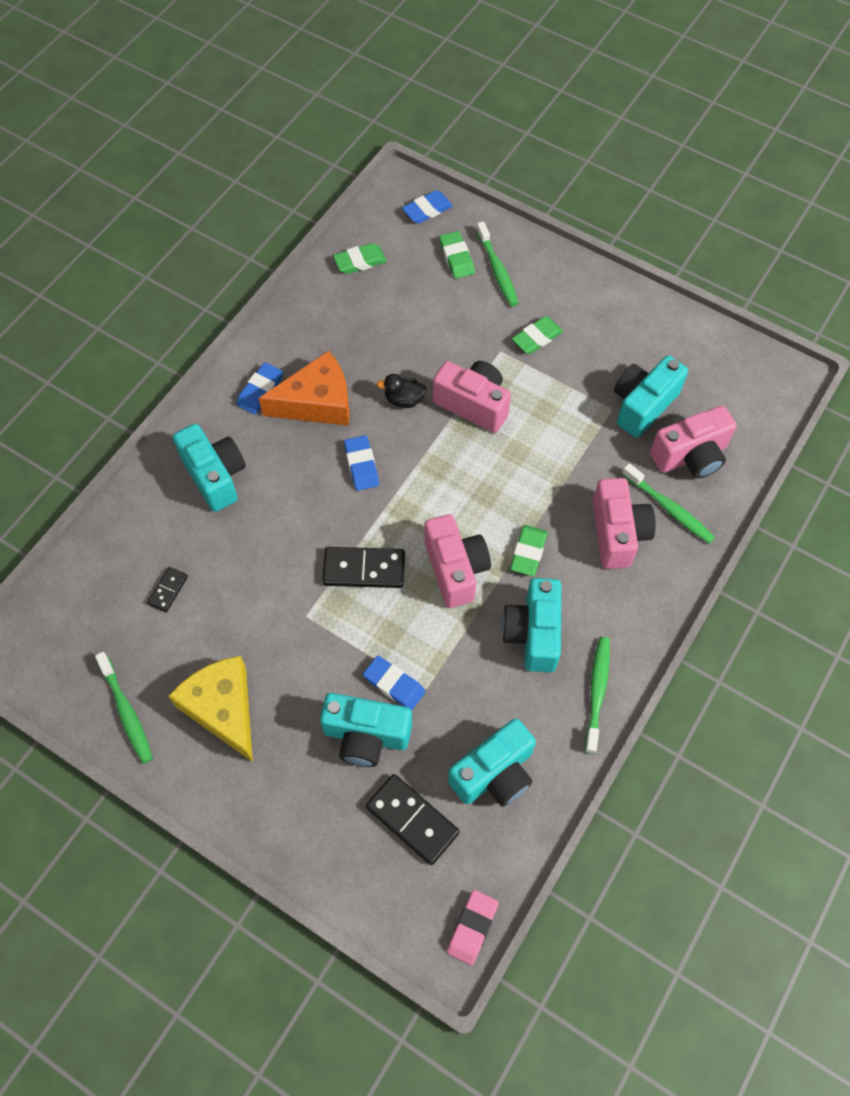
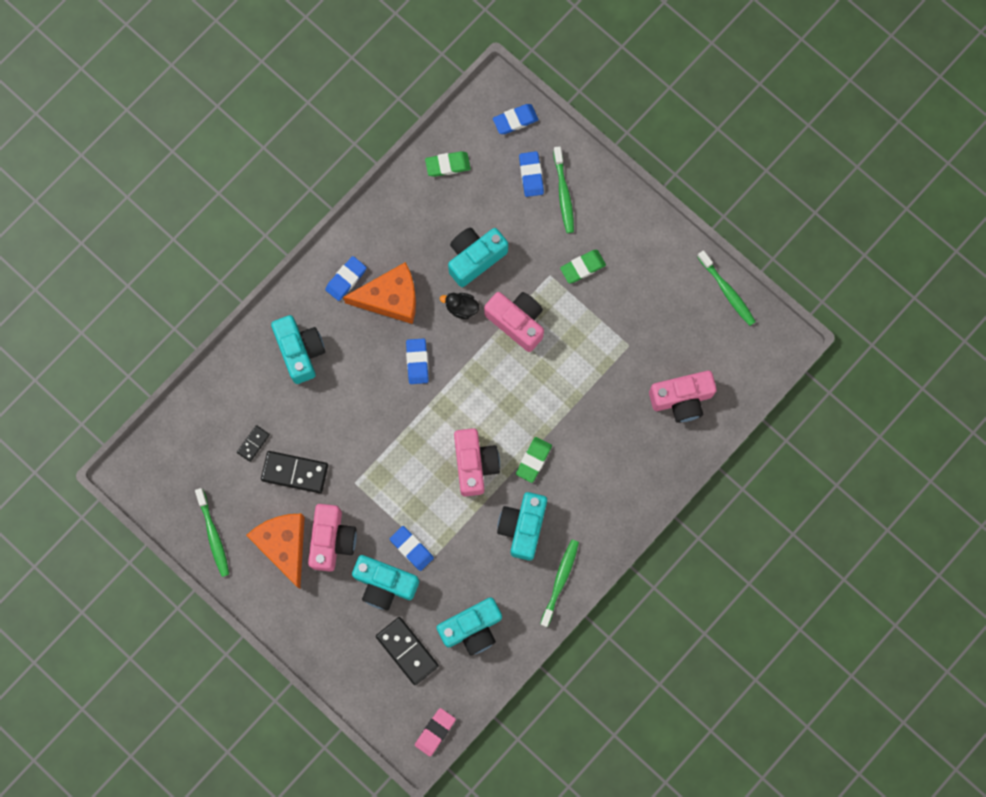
camera: 10 degrees right, 15 degrees up
yellow cheese [168,656,253,762] -> orange cheese [246,513,305,589]
black domino [322,547,405,588] -> black domino moved to [261,451,328,494]
green eraser [439,231,475,279] -> blue eraser [519,151,544,197]
pink camera [592,478,656,569] -> pink camera moved to [308,504,357,572]
turquoise camera [614,355,688,438] -> turquoise camera moved to [448,228,508,287]
green toothbrush [622,463,715,544] -> green toothbrush moved to [697,250,756,326]

